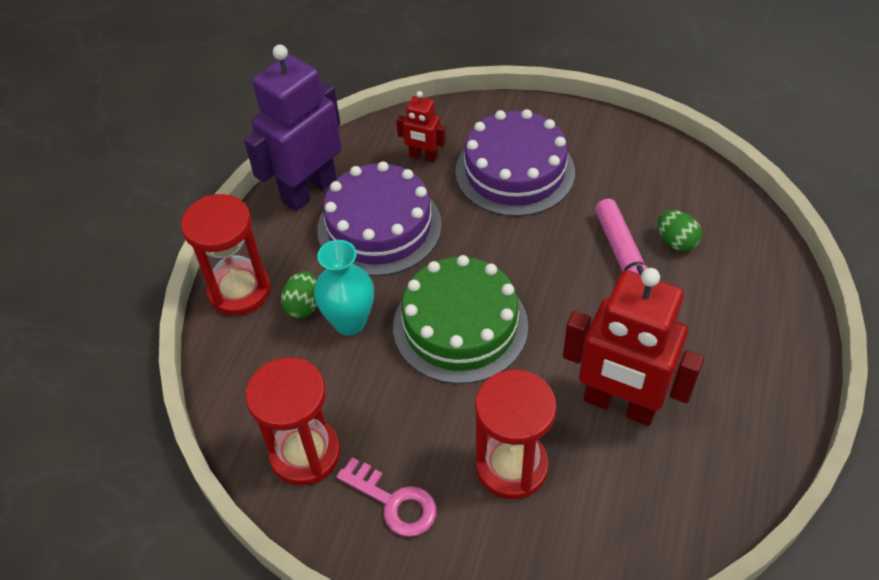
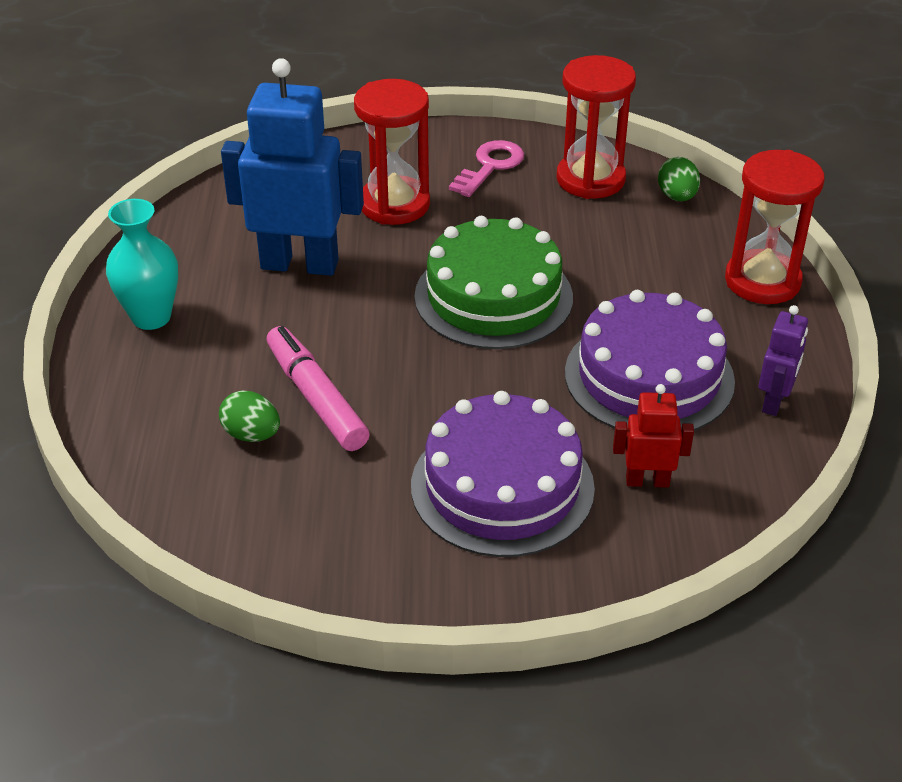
camera: 160 degrees right, 10 degrees down
purple robot [244,45,342,211] -> purple robot [758,305,808,416], size x0.48
green egg [281,271,317,318] -> green egg moved to [658,157,700,201]
turquoise vase [314,240,374,336] -> turquoise vase moved to [106,199,178,330]
pink key [336,457,437,537] -> pink key turned 105 degrees clockwise [449,140,524,197]
red robot [563,268,704,426] -> blue robot [221,58,364,276]

